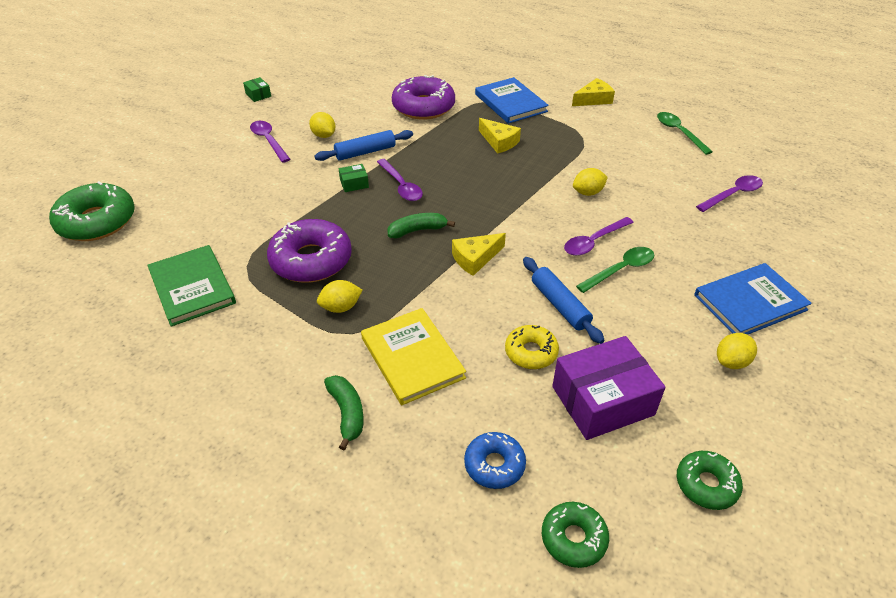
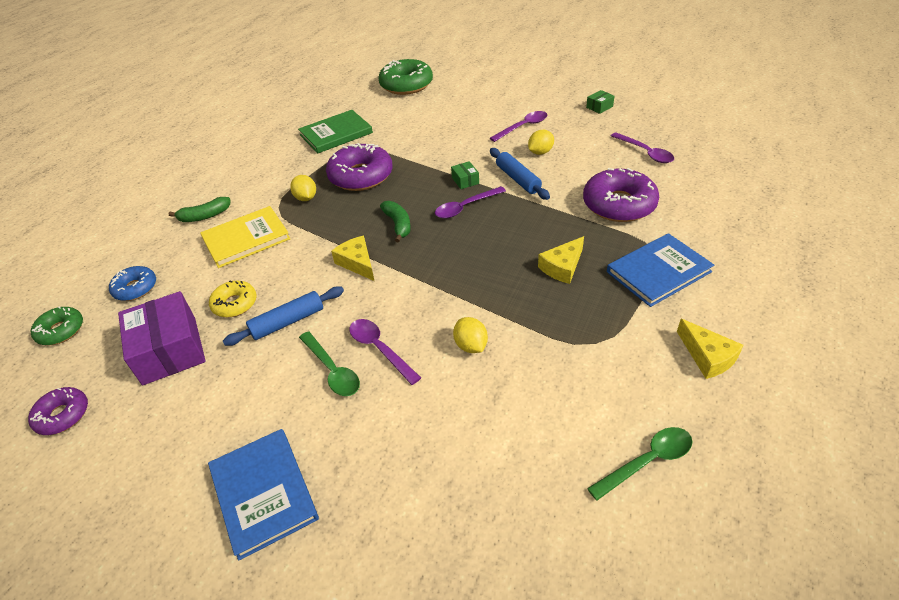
camera: 90 degrees right, 0 degrees up
green donut [677,451,743,510] -> purple donut [28,387,88,435]
purple spoon [696,175,763,212] -> purple spoon moved to [611,132,674,163]
yellow lemon [717,333,757,369] -> none

